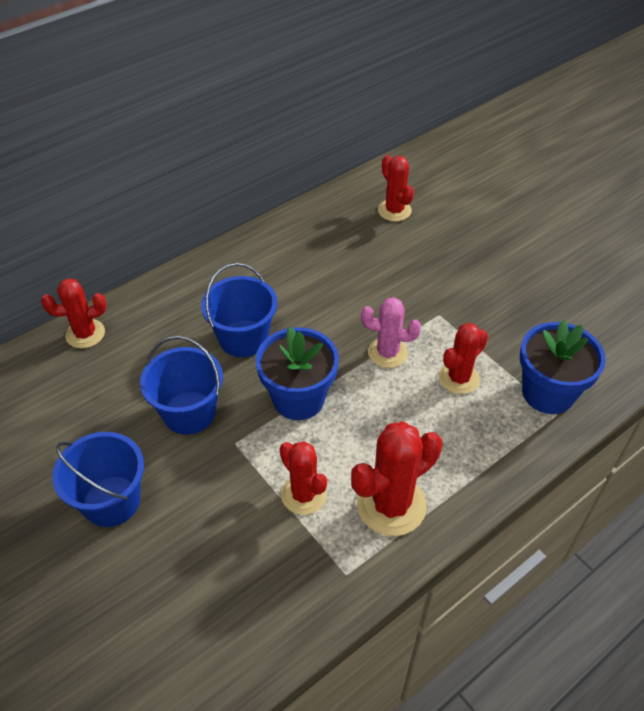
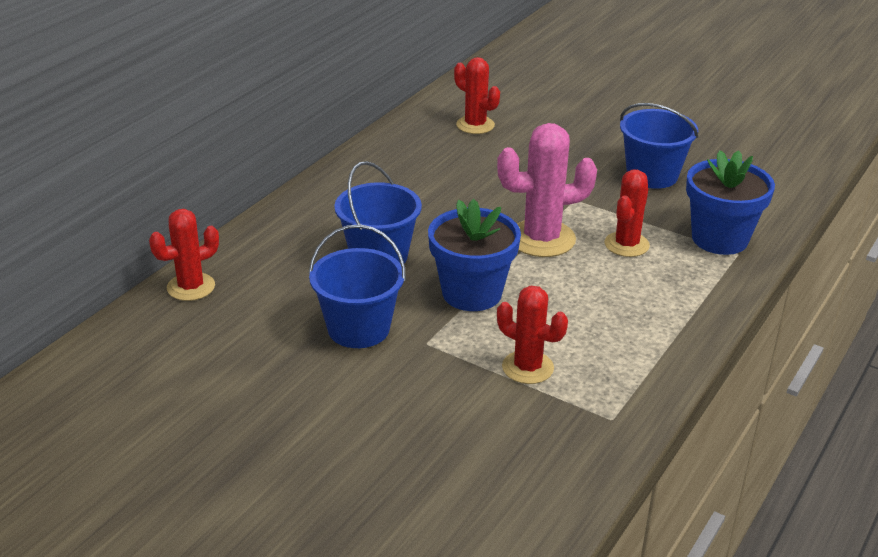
camera: 20 degrees left, 15 degrees down
blue bucket [52,432,144,527] -> blue bucket moved to [620,103,699,189]
red cactus [351,421,443,536] -> none
pink cactus [361,297,421,368] -> pink cactus [497,123,597,257], size x1.51

